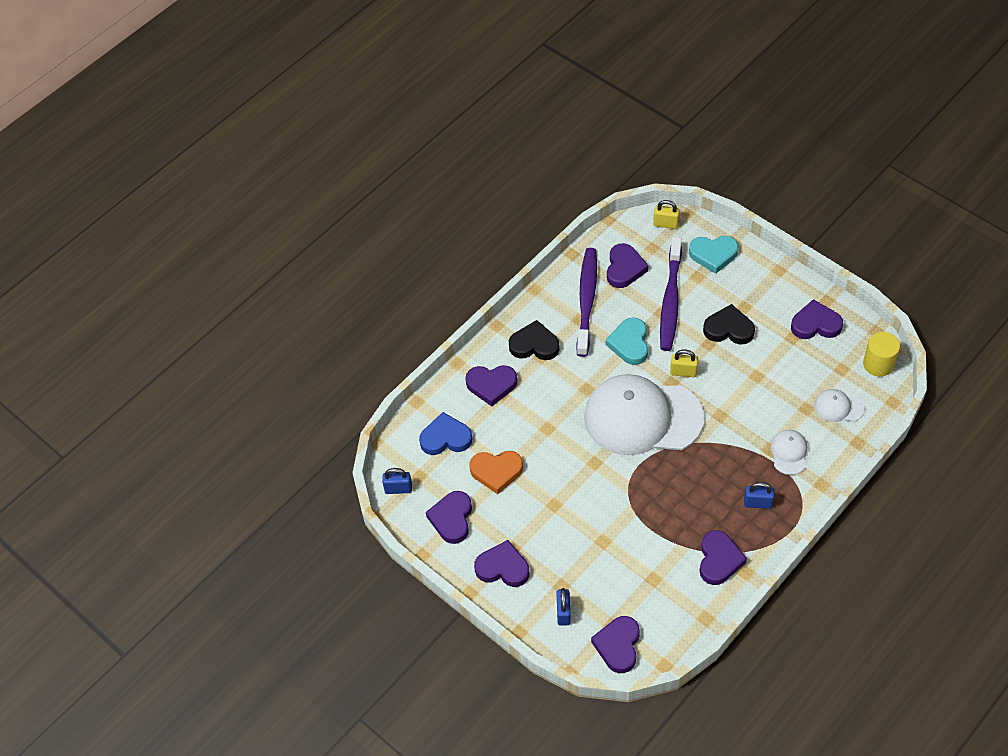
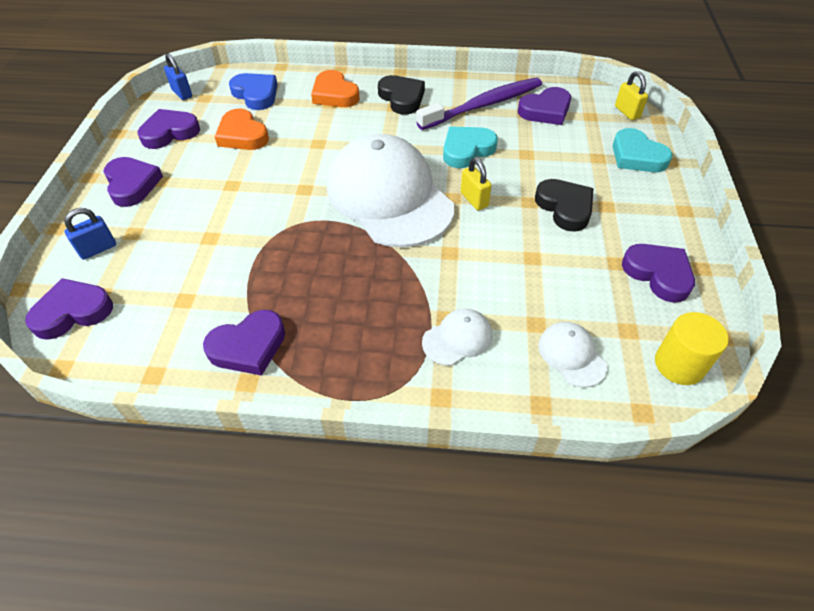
camera: 50 degrees right, 5 degrees down
purple heart [465,365,517,406] -> orange heart [311,70,359,107]
purple toothbrush [660,237,682,351] -> none
blue padlock [744,482,774,509] -> none

